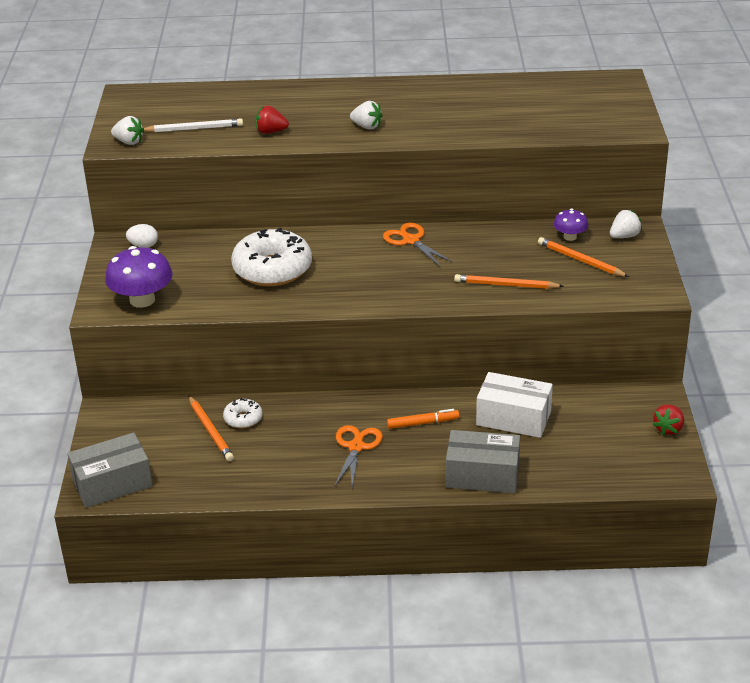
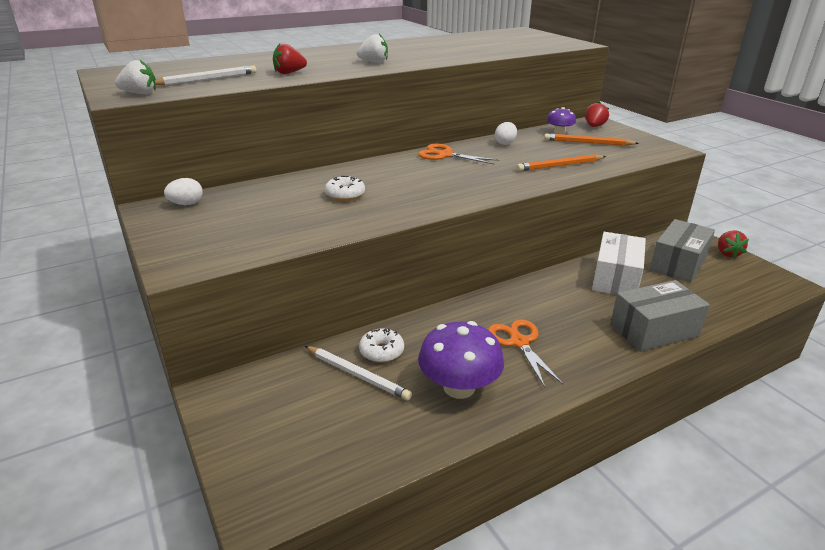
camera: 30 degrees left, 5 degrees down
grey box [67,432,152,508] -> grey box moved to [650,219,715,283]
purple mushroom [105,246,173,308] -> purple mushroom moved to [418,321,504,399]
orange pencil [189,396,234,461] -> white pencil [305,346,412,401]
white donut [231,228,312,286] -> white donut [325,175,365,201], size x0.47
orange marker [387,409,459,429] -> none
white box [476,372,553,438] -> white box turned 60 degrees counterclockwise [592,232,646,295]
white strawberry [610,210,642,238] -> red strawberry [585,102,609,127]
none -> white egg [495,122,517,145]

